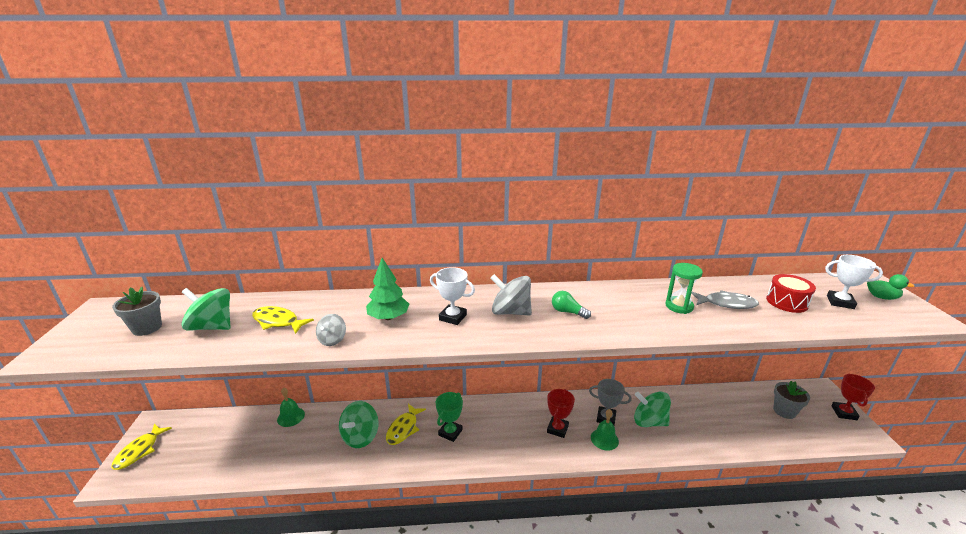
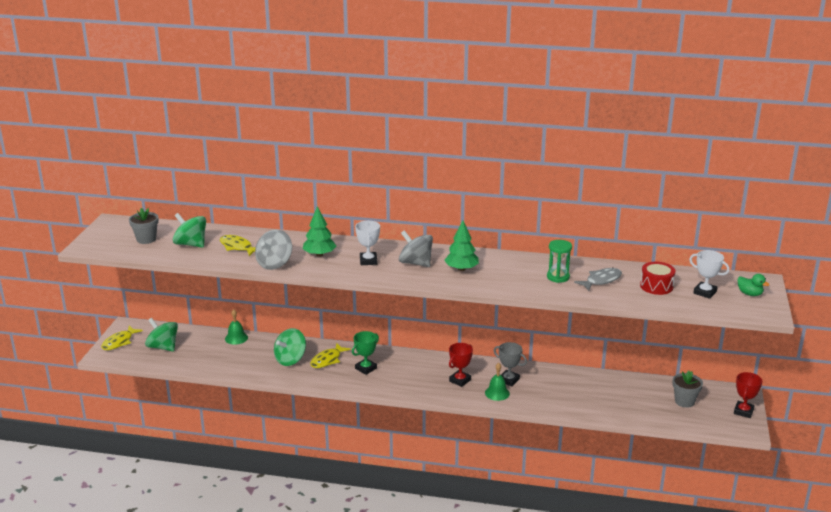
camera: 15 degrees right, 0 degrees up
grey spinning top [316,314,346,346] -> grey spinning top [255,229,292,270], size x1.72
white trophy [430,267,475,325] -> white trophy turned 45 degrees clockwise [355,221,380,265]
green light bulb [552,291,591,319] -> green tree [444,220,479,271]
green spinning top [634,392,671,427] -> green spinning top moved to [145,318,178,352]
grey fish [691,290,759,309] -> grey fish turned 60 degrees counterclockwise [574,267,622,291]

